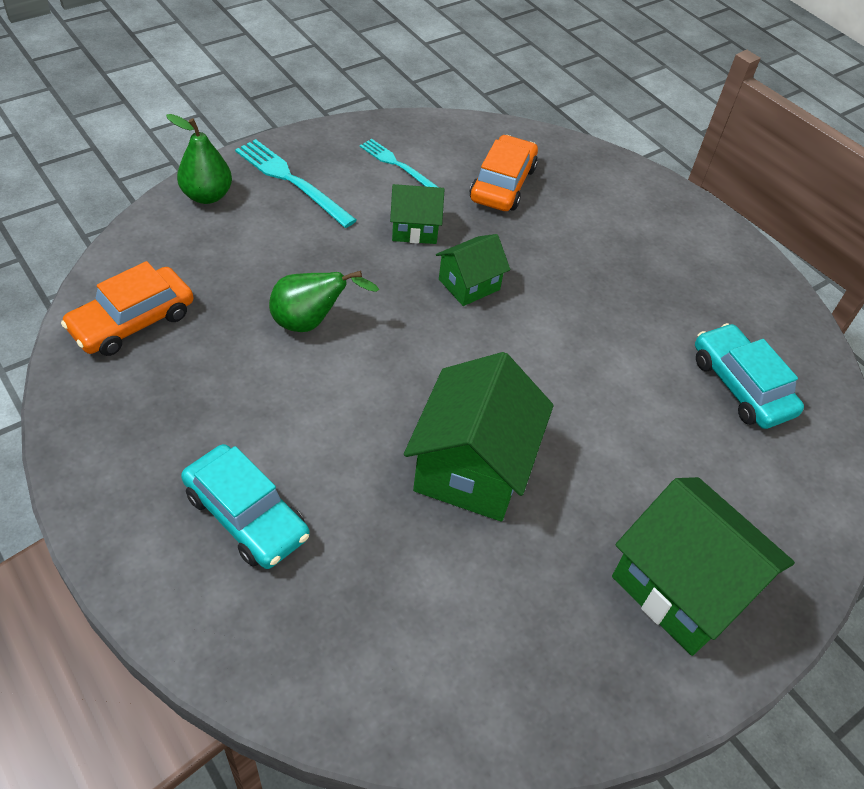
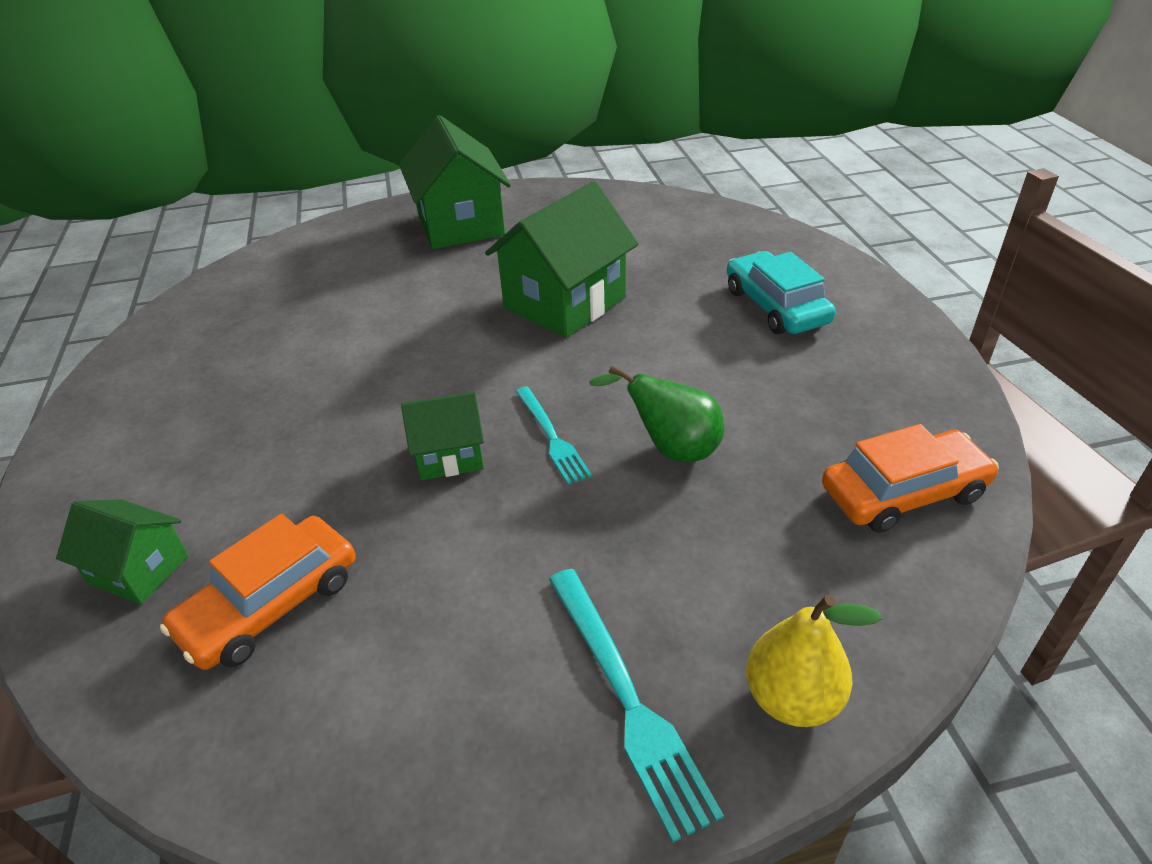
camera: 150 degrees left, 10 degrees down
green pear [166,114,232,204] -> yellow pear [746,595,883,727]
turquoise fork [360,139,438,187] -> turquoise fork moved to [515,387,592,484]
green house [390,184,444,244] -> green house moved to [56,499,189,605]
turquoise car [695,323,804,429] -> none

